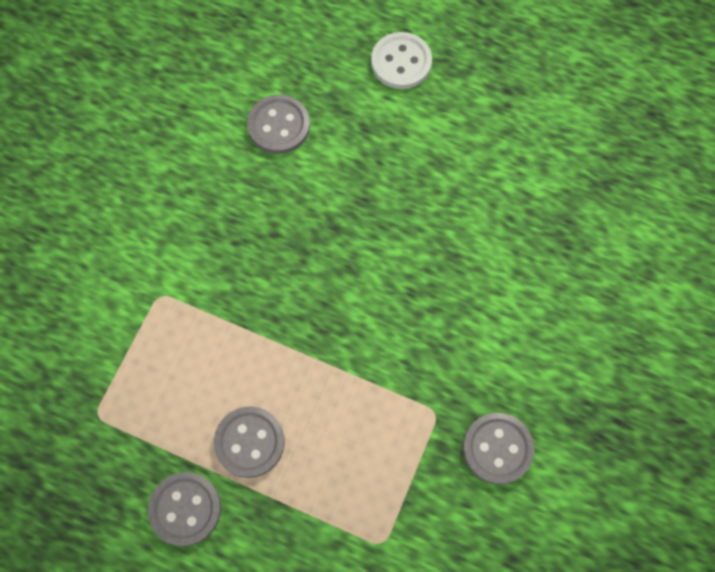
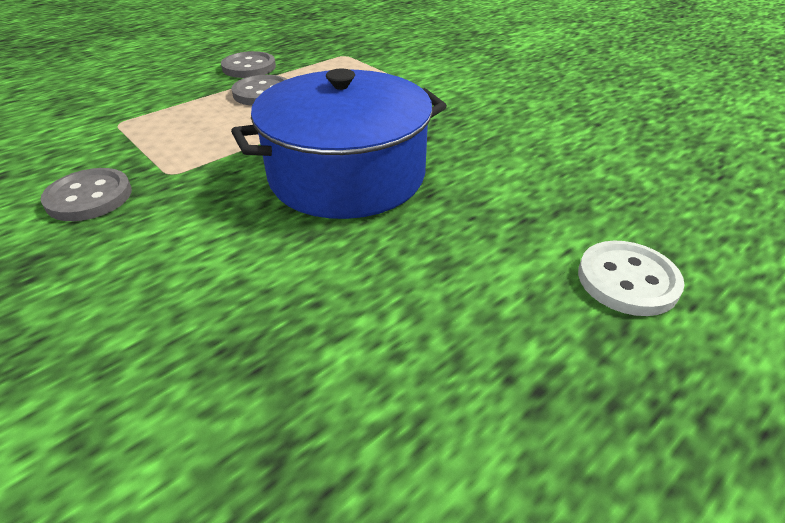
camera: 115 degrees right, 30 degrees down
grey button [247,95,310,154] -> none
none -> blue pot [231,68,447,219]

